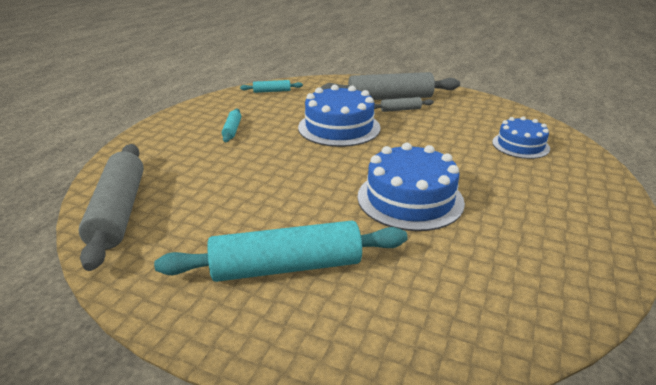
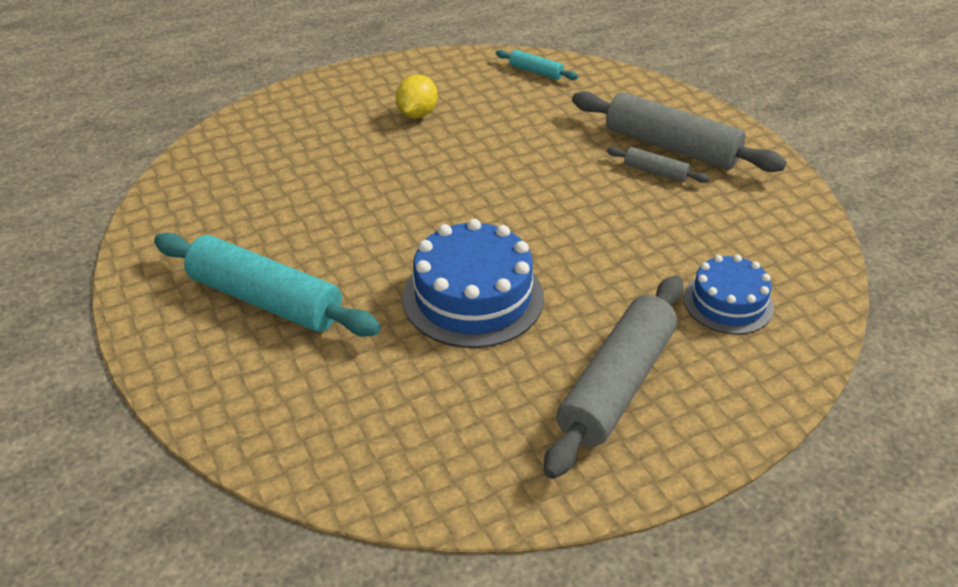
camera: 40 degrees right, 10 degrees up
grey rolling pin [79,144,144,271] -> grey rolling pin moved to [544,275,683,479]
turquoise rolling pin [222,108,241,142] -> yellow lemon [396,75,438,119]
blue cake [298,85,381,147] -> none

